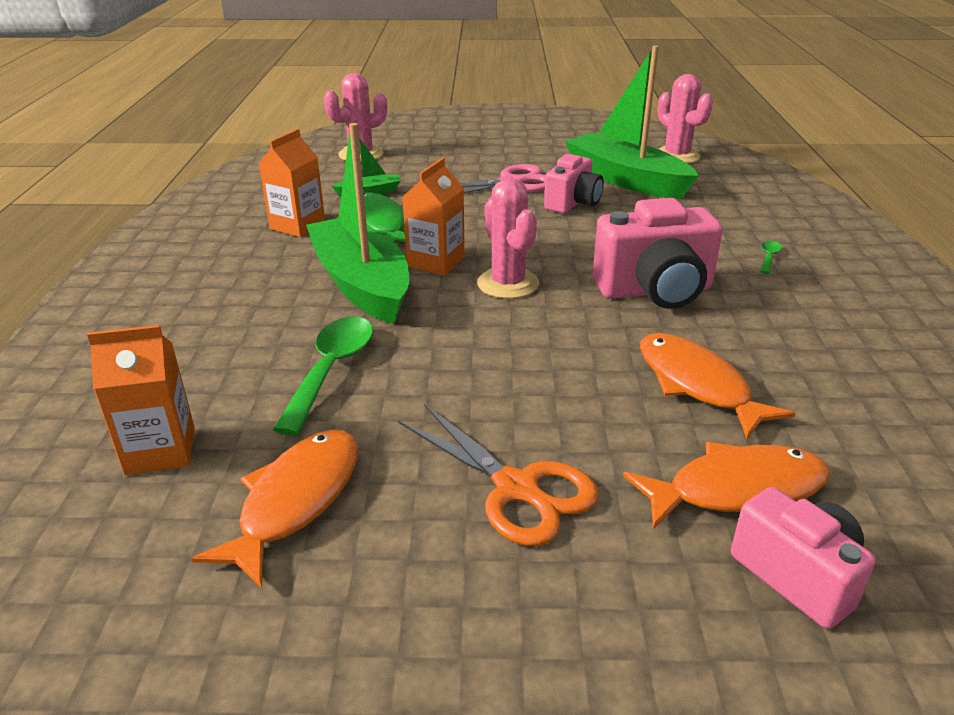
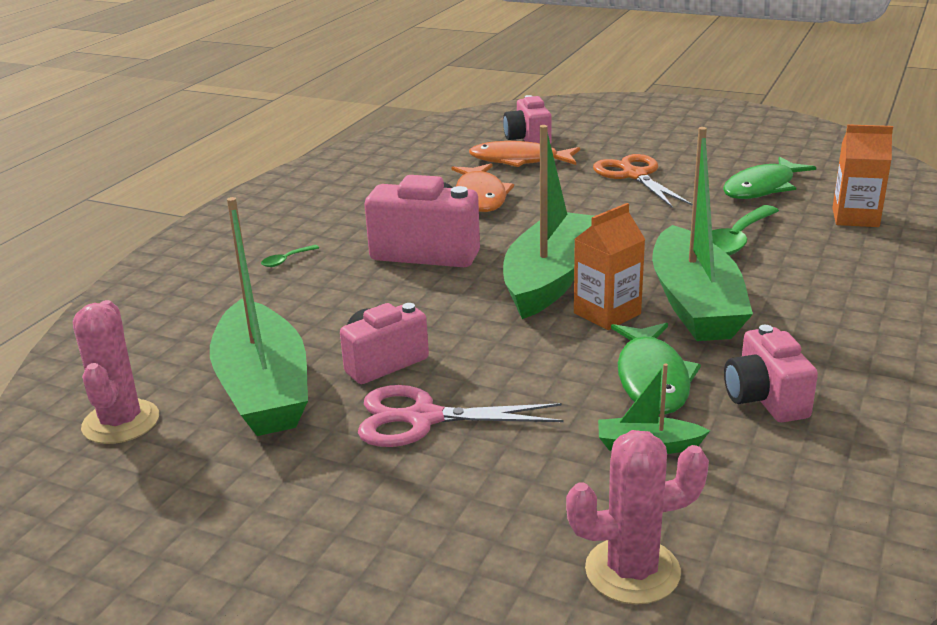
camera: 155 degrees left, 5 degrees down
orange fish [191,430,358,588] -> green fish [723,156,816,199]
orange carton [259,129,325,237] -> pink camera [724,325,818,422]
pink cactus [477,178,539,299] -> green boat [503,125,594,319]

